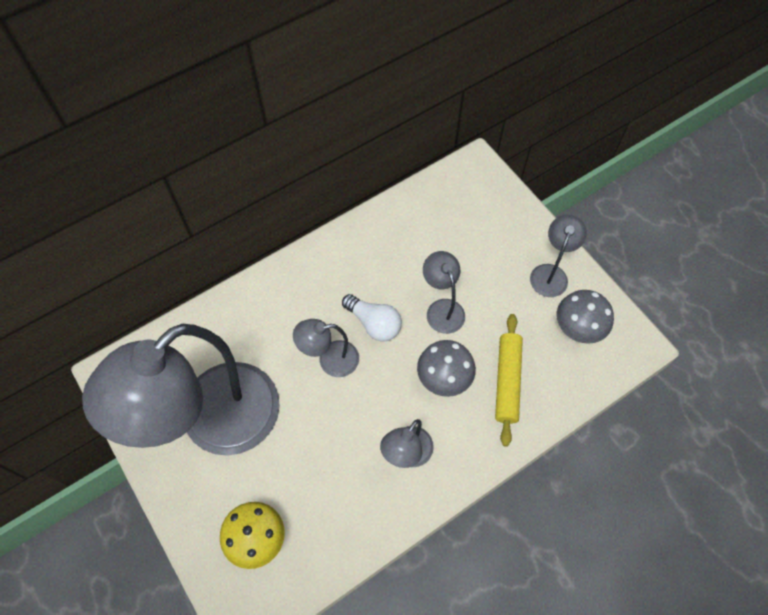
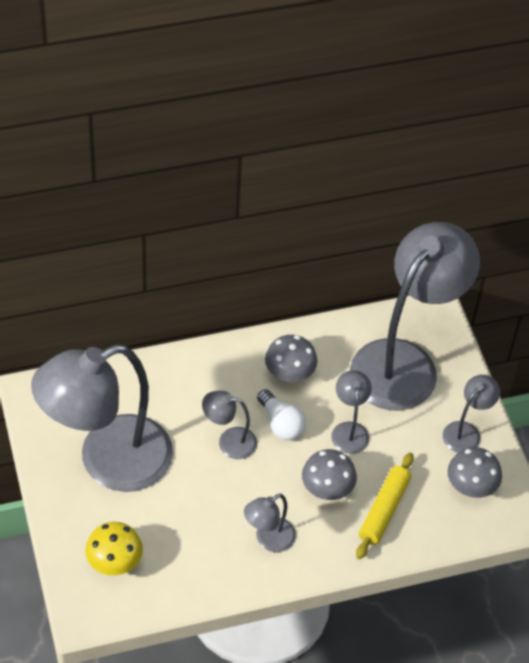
camera: 15 degrees right, 10 degrees down
none -> grey mushroom [265,335,318,382]
none -> grey lamp [350,222,480,410]

